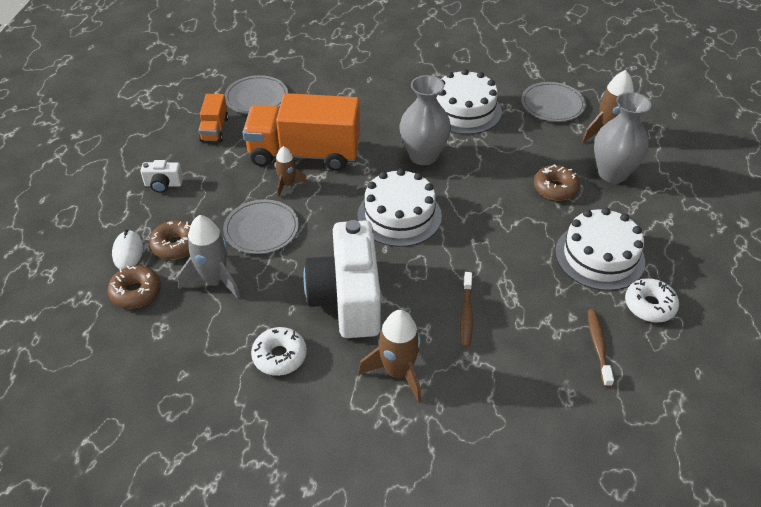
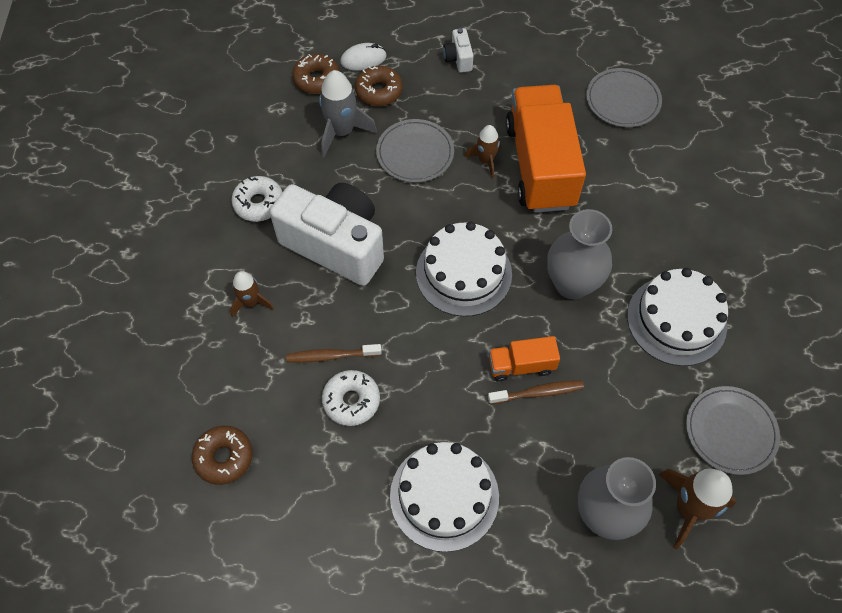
camera: 80 degrees right, 15 degrees up
orange truck [198,94,229,142] -> orange truck moved to [489,336,560,382]
white camera [303,220,381,338] -> white camera turned 45 degrees clockwise [270,183,384,286]
brown rocket [358,310,421,403] -> brown rocket [230,271,274,318], size x0.62
brown donut [534,164,580,201] -> brown donut moved to [192,426,253,485]
brown toothbrush [588,309,614,387] -> brown toothbrush moved to [488,380,584,404]
white donut [625,278,679,323] -> white donut moved to [322,370,380,426]

